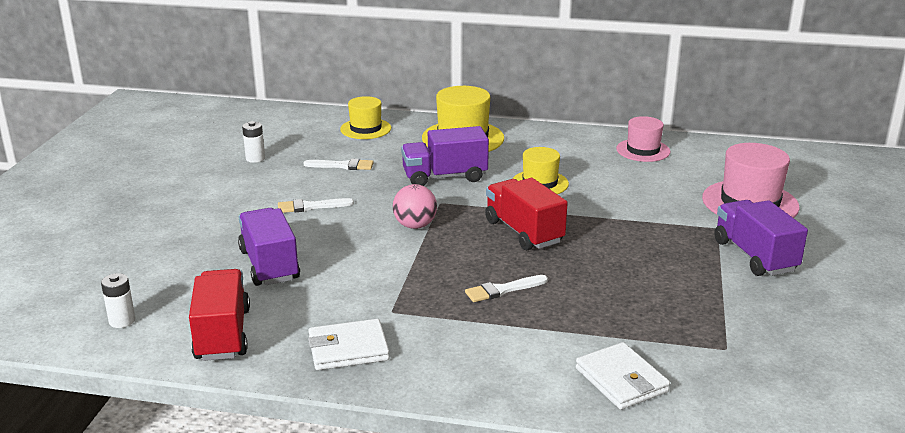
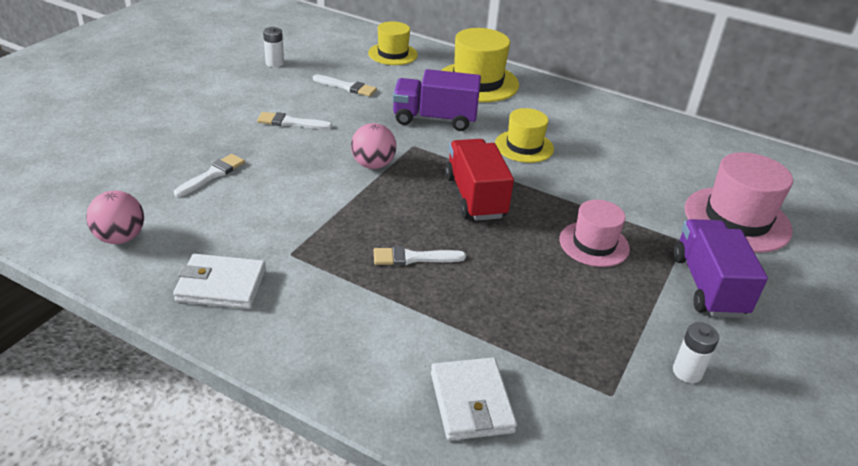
camera: 15 degrees right, 10 degrees up
white battery [101,273,135,328] -> white battery moved to [673,322,719,383]
red truck [189,269,250,361] -> pink ball [86,191,144,244]
purple truck [238,208,300,286] -> white brush [174,154,245,197]
pink hat [616,116,670,162] -> pink hat moved to [559,200,630,267]

